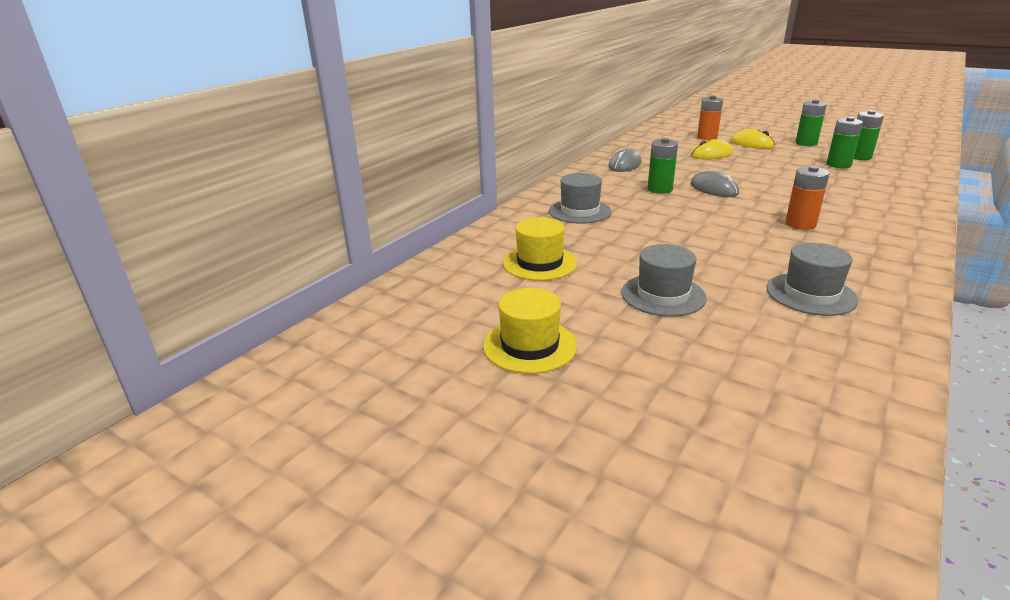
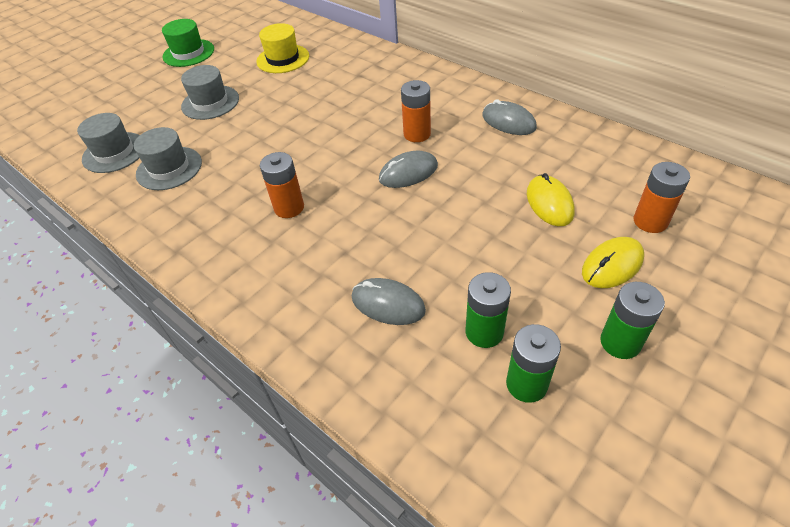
camera: 100 degrees right, 20 degrees up
yellow hat [483,288,577,374] -> green hat [162,19,214,67]
grey hat [549,173,612,224] -> grey hat moved to [77,113,140,173]
green battery [648,138,678,194] -> orange battery [401,80,431,142]
none -> grey mouse [352,278,426,325]

